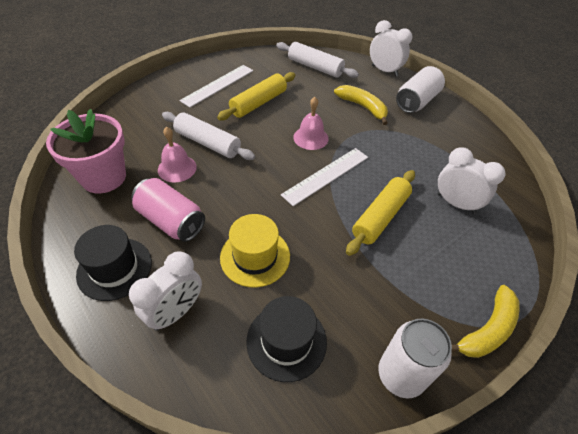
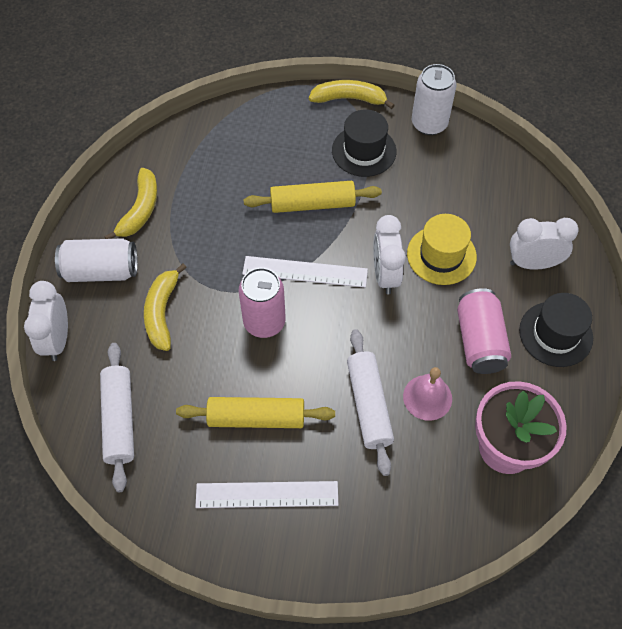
camera: 130 degrees left, 10 degrees up
black hat [246,296,327,382] -> black hat moved to [332,109,397,177]
pink bell [293,97,329,150] -> pink can [238,268,286,338]
white clock [437,147,505,214] -> white clock moved to [373,215,406,295]
none -> yellow banana [104,168,157,239]

